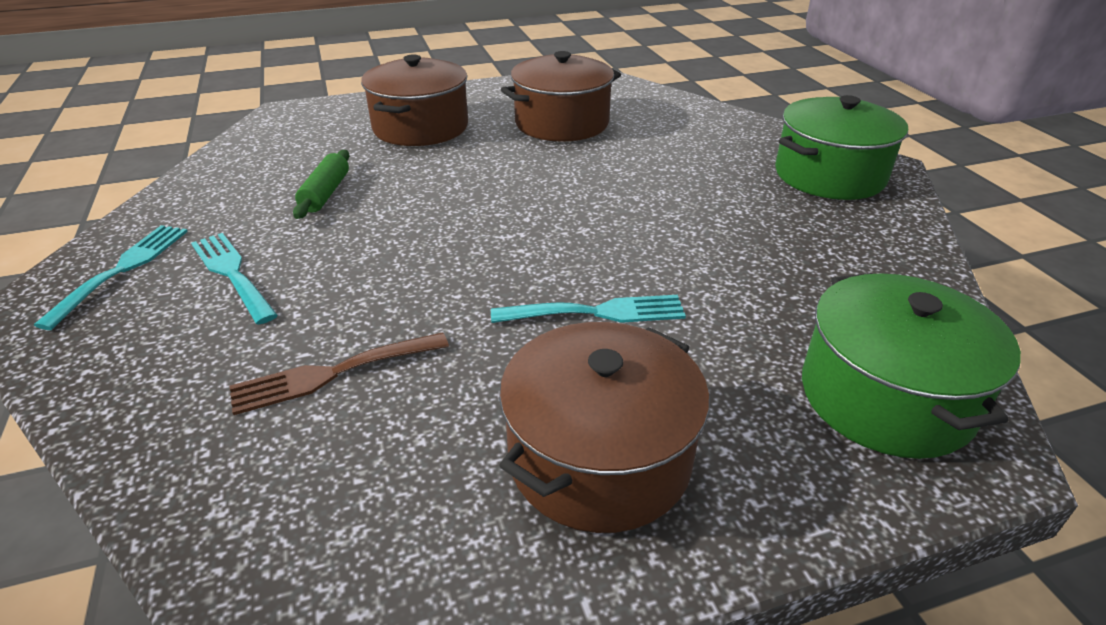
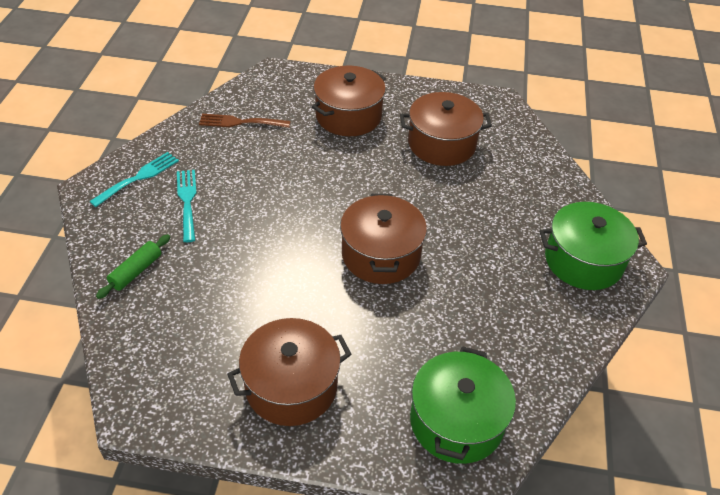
camera: 25 degrees right, 10 degrees up
brown fork [229,332,449,415] -> brown fork moved to [199,114,291,128]
green rolling pin [293,150,349,219] -> green rolling pin moved to [96,234,170,299]
turquoise fork [491,295,686,323] -> none
none -> brown pot [340,194,427,284]

